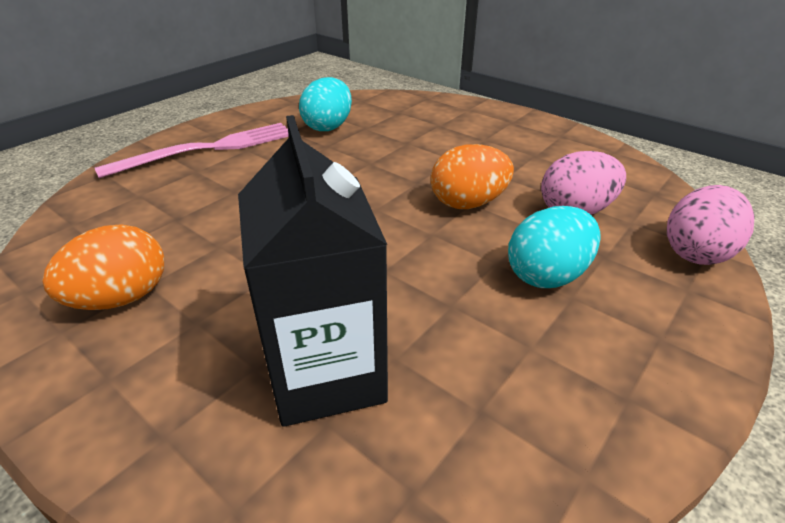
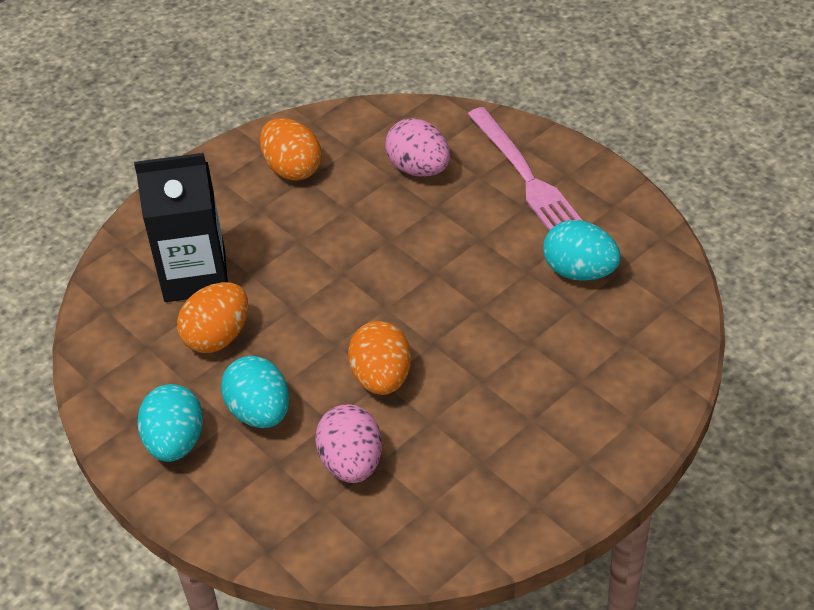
camera: 100 degrees right, 10 degrees up
pink egg [667,185,754,265] -> pink egg moved to [385,118,450,177]
none -> turquoise egg [137,384,203,462]
none -> orange egg [177,282,248,353]

